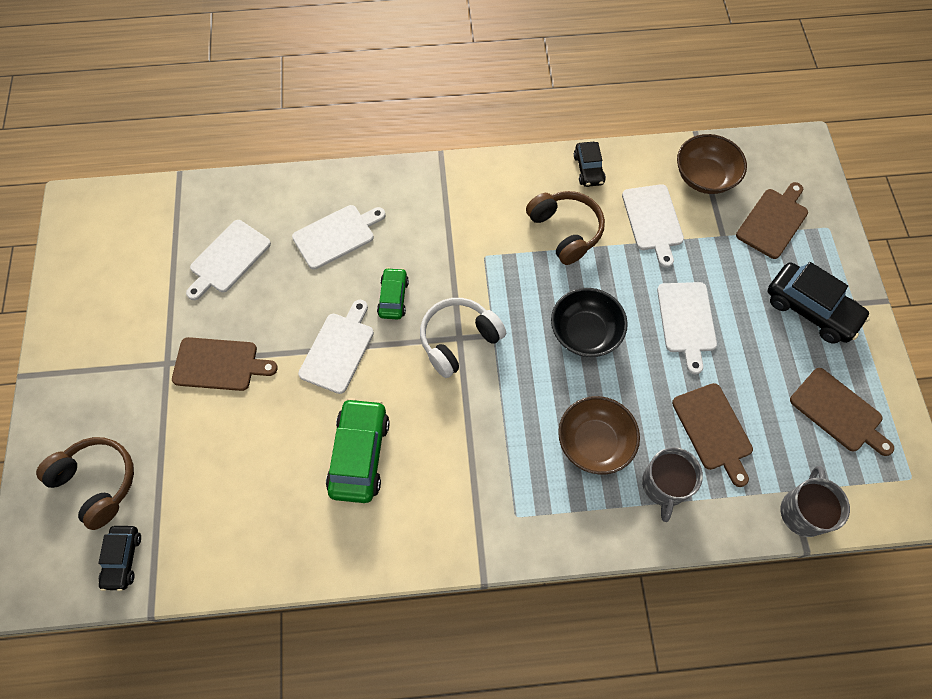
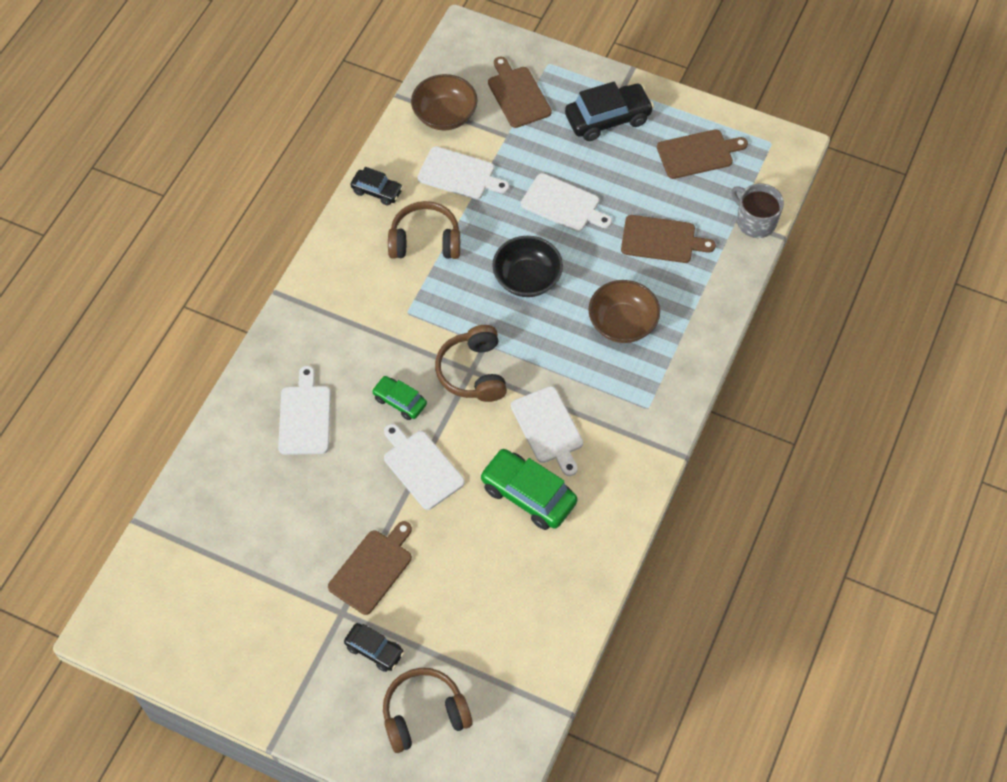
camera: 60 degrees left, 5 degrees down
black car [98,526,141,591] -> black car moved to [344,623,404,672]
white cutting board [186,220,271,300] -> white cutting board moved to [511,386,583,476]
white headphones [420,298,506,378] -> brown headphones [435,325,507,402]
grey mug [642,447,703,522] -> none

